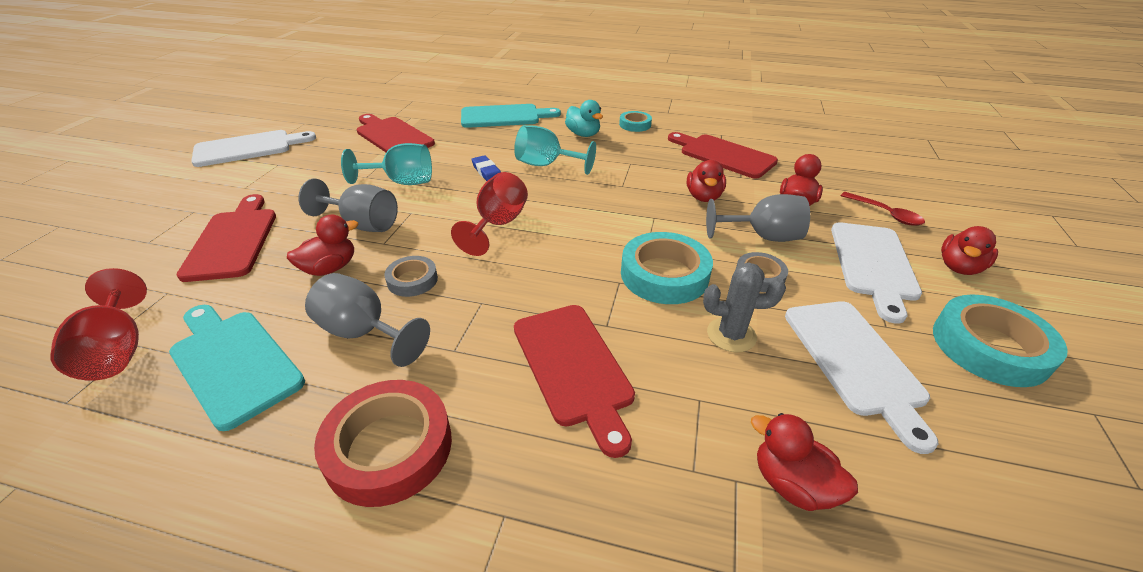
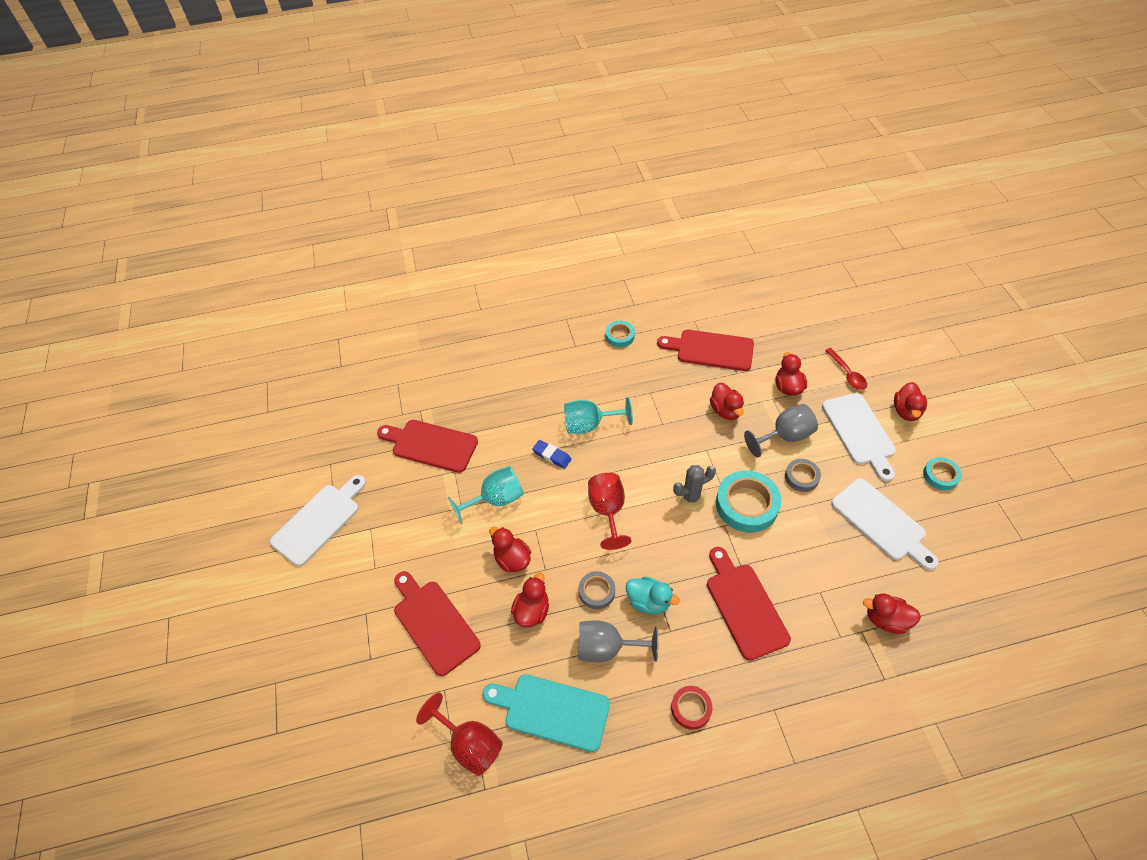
camera: 25 degrees left, 15 degrees up
grey goblet [298,179,398,232] -> red duck [489,527,531,572]
red tape [314,380,452,507] -> red tape [671,686,712,730], size x0.55
turquoise cutting board [461,104,561,128] -> none
red cutting board [514,305,635,458] -> red cutting board turned 150 degrees counterclockwise [707,547,791,661]
turquoise duck [565,100,603,137] -> turquoise duck moved to [626,576,680,614]
grey cactus [703,262,786,352] -> grey cactus moved to [673,465,716,510]
red spoon [841,192,925,226] -> red spoon turned 45 degrees clockwise [825,348,867,390]
turquoise tape [933,294,1068,387] -> turquoise tape [923,457,962,490], size x0.55

